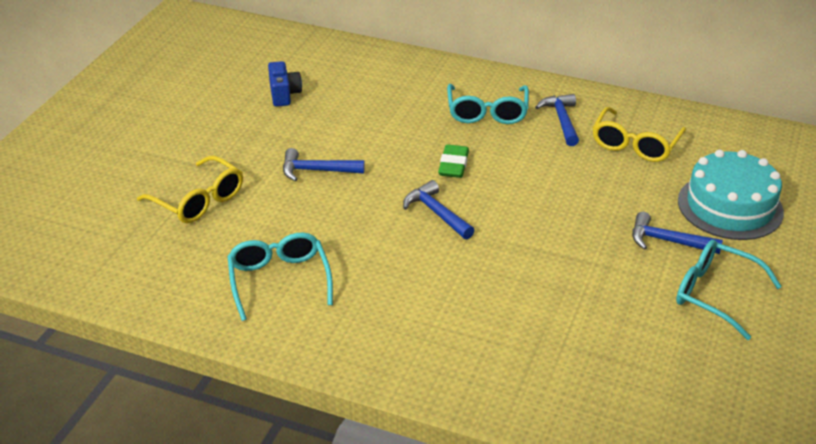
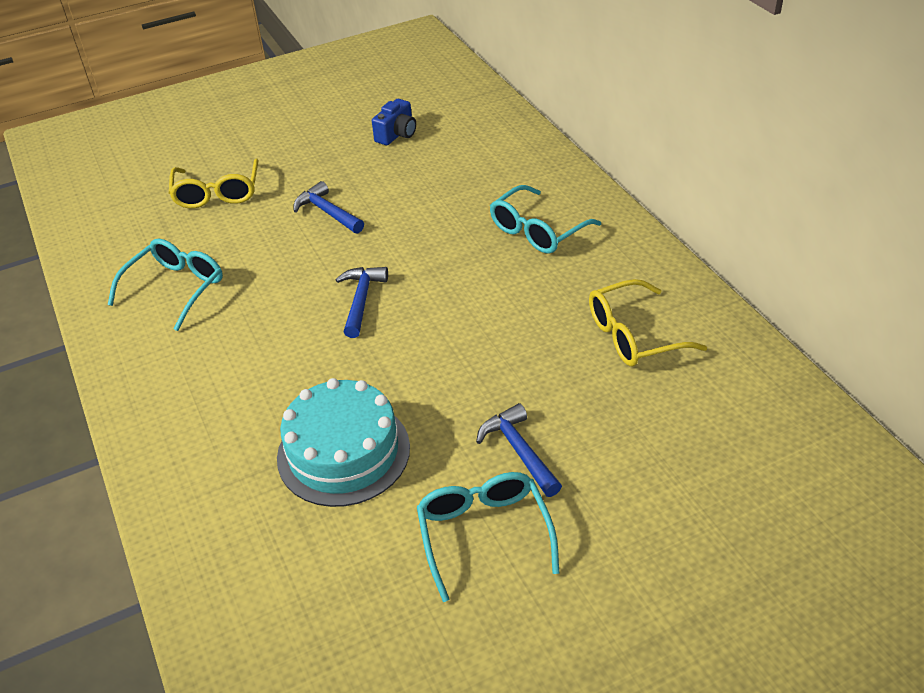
camera: 45 degrees right, 5 degrees up
green eraser [438,145,469,178] -> none
blue hammer [535,94,579,146] -> none
turquoise cake [678,150,784,240] -> turquoise cake moved to [277,378,410,507]

